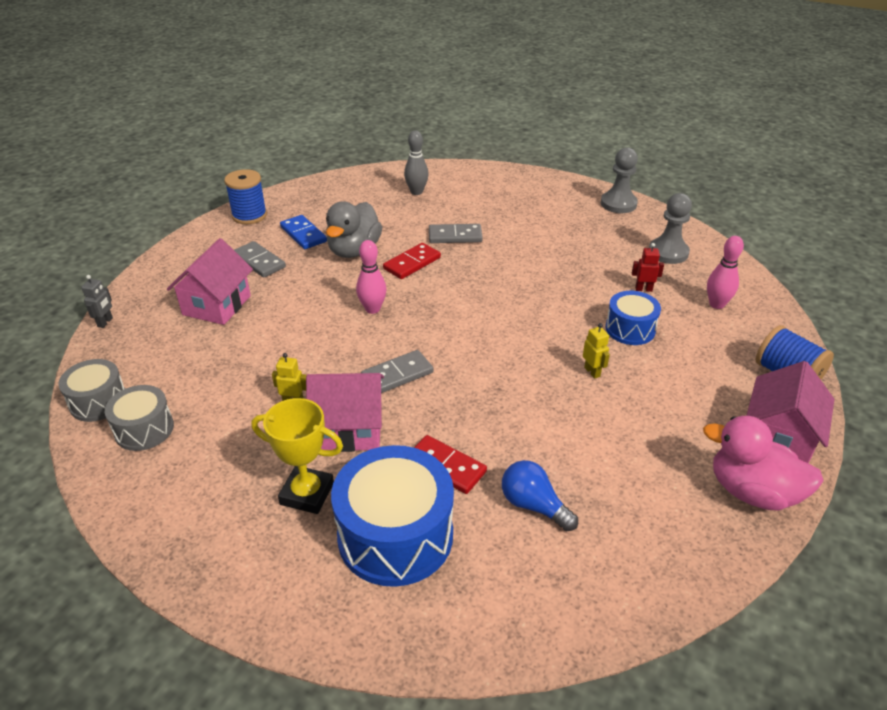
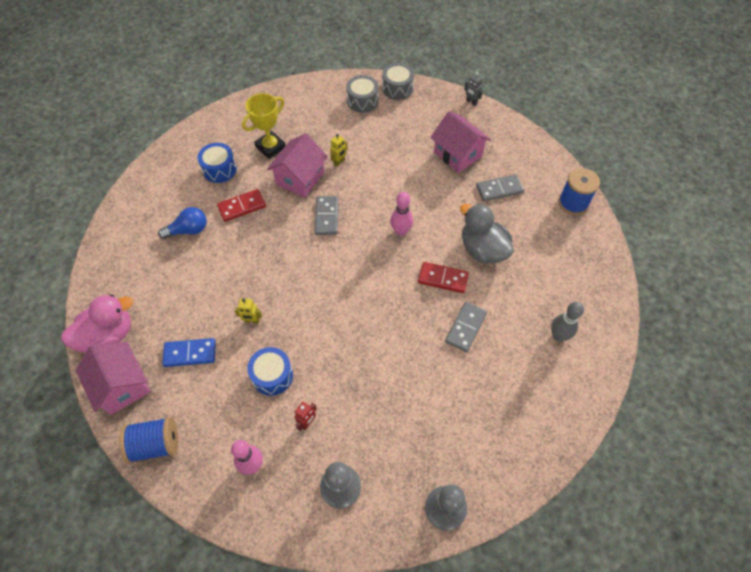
camera: 120 degrees right, 20 degrees up
blue domino [280,215,327,249] -> blue domino moved to [162,338,216,367]
blue drum [331,445,454,587] -> blue drum [197,143,237,183], size x0.57
red domino [383,243,441,279] -> red domino turned 60 degrees counterclockwise [418,262,469,293]

